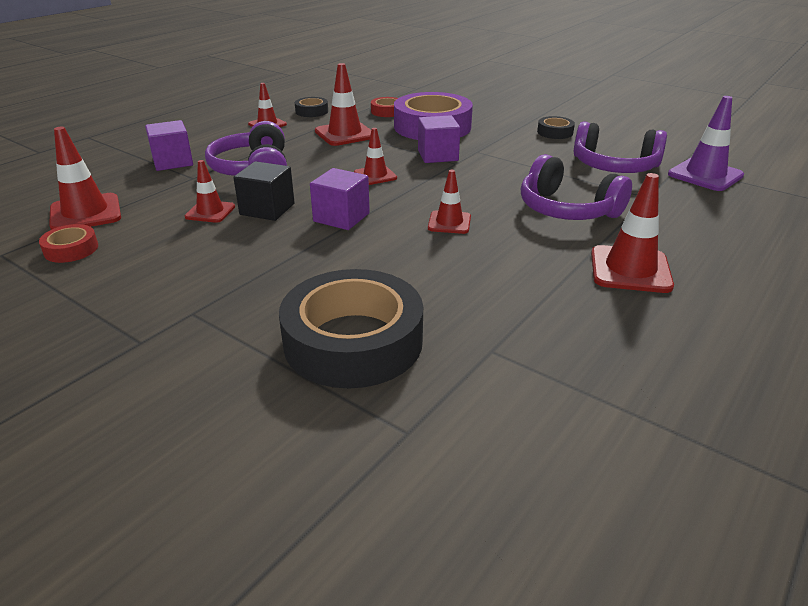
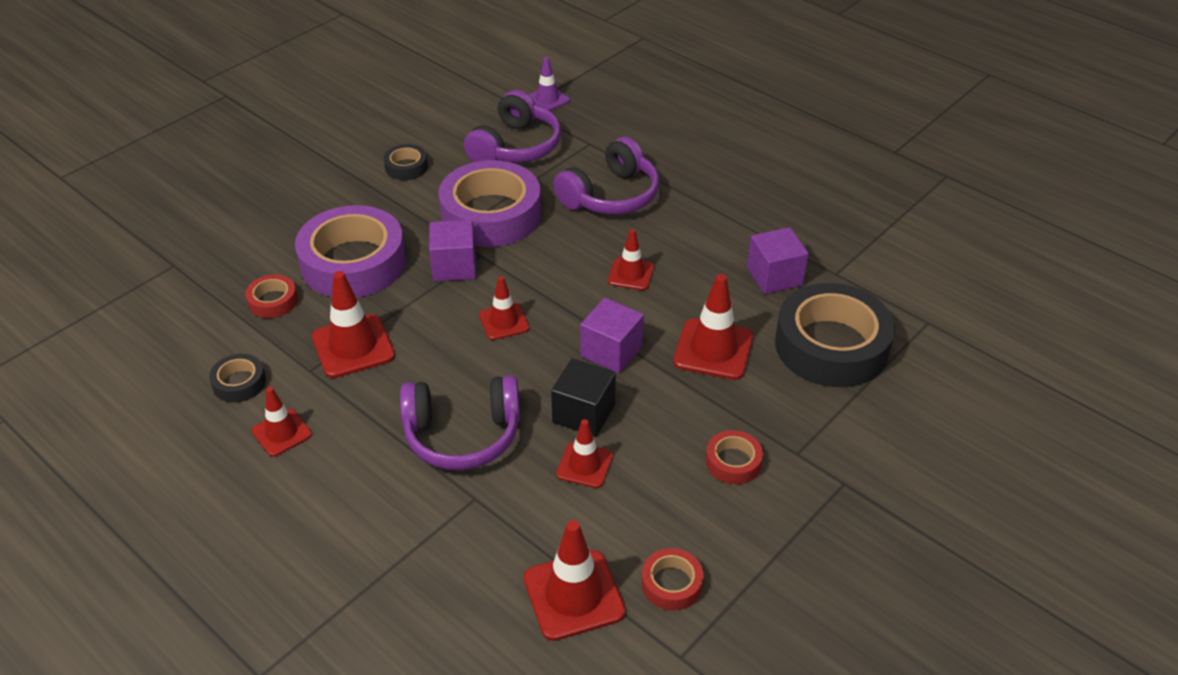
camera: 85 degrees left, 10 degrees up
purple cube [145,120,193,171] -> purple cube moved to [747,227,809,294]
red traffic cone [591,173,674,293] -> red traffic cone moved to [673,274,753,380]
purple traffic cone [668,96,744,191] -> purple traffic cone [528,57,570,111], size x0.62
none -> purple tape [438,160,541,247]
none -> red tape [706,430,763,484]

